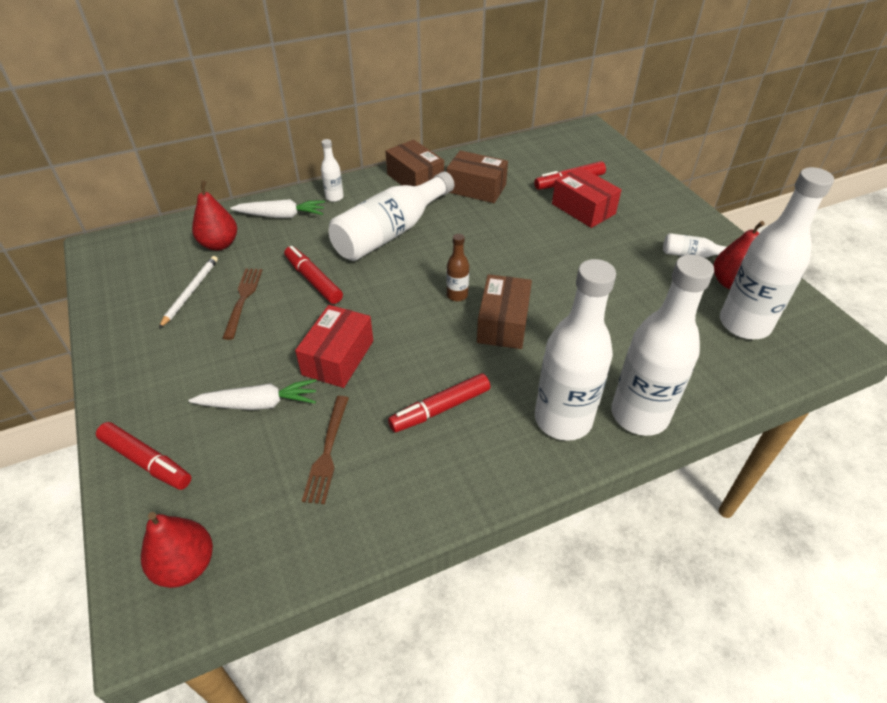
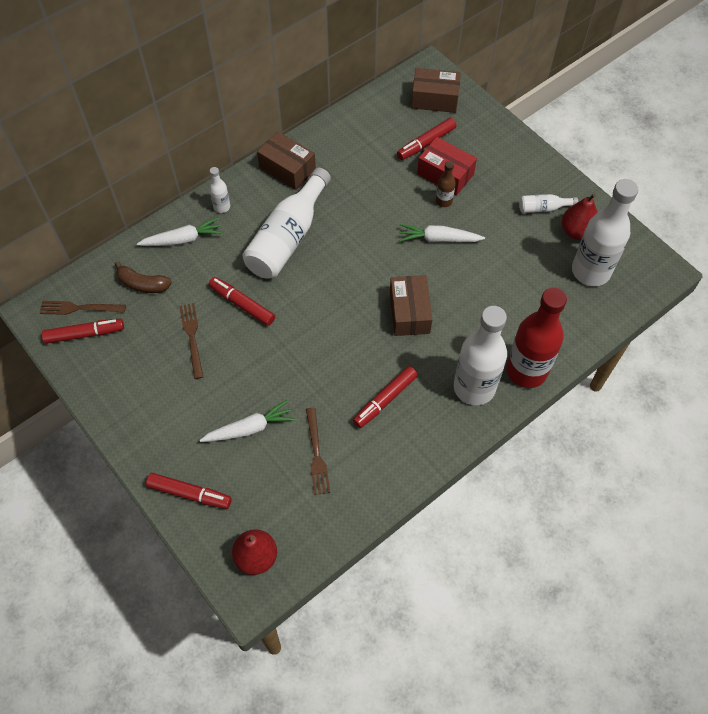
camera: 15 degrees left, 15 degrees up
white pencil [159,256,218,328] -> none
red pear [192,180,237,251] -> brown banana [115,261,172,293]
red box [295,305,373,388] -> none
brown bottle [446,234,469,301] -> brown bottle moved to [436,161,456,207]
brown box [447,150,508,203] -> brown box moved to [411,68,461,113]
white bottle [611,255,714,436] -> red bottle [506,287,567,388]
none -> brown fork [40,301,126,315]
none -> red marker [42,319,124,344]
none -> white carrot [399,224,485,243]

